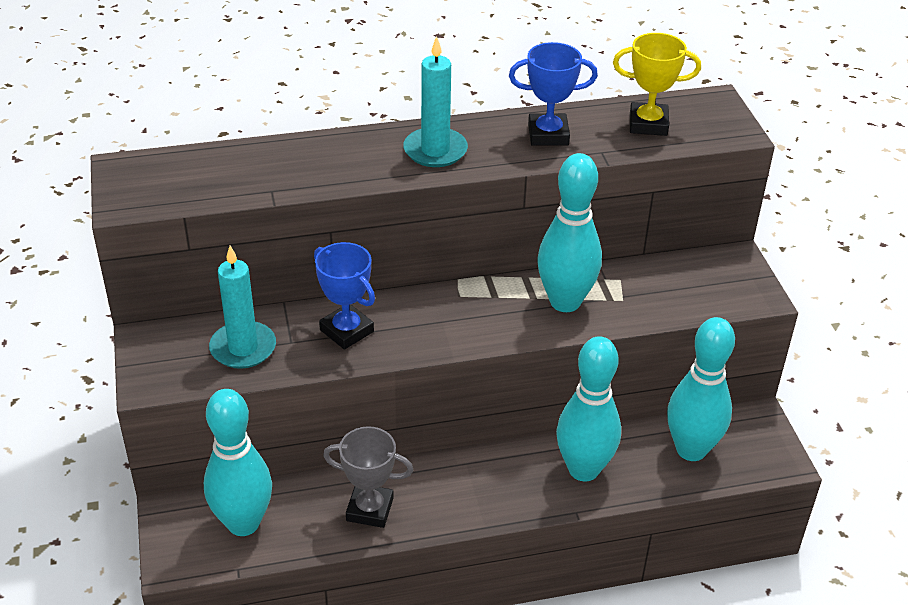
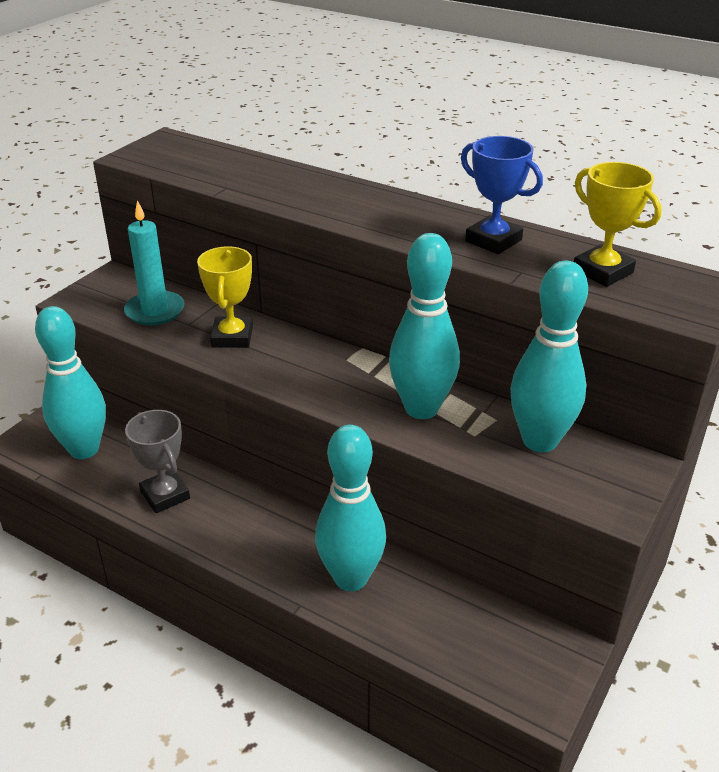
camera: 45 degrees right, 5 degrees down
blue trophy [314,242,375,350] -> yellow trophy [197,246,253,348]
turquoise candle [403,36,468,167] -> none
turquoise bowling pin [667,317,735,461] -> turquoise bowling pin moved to [510,261,588,452]

